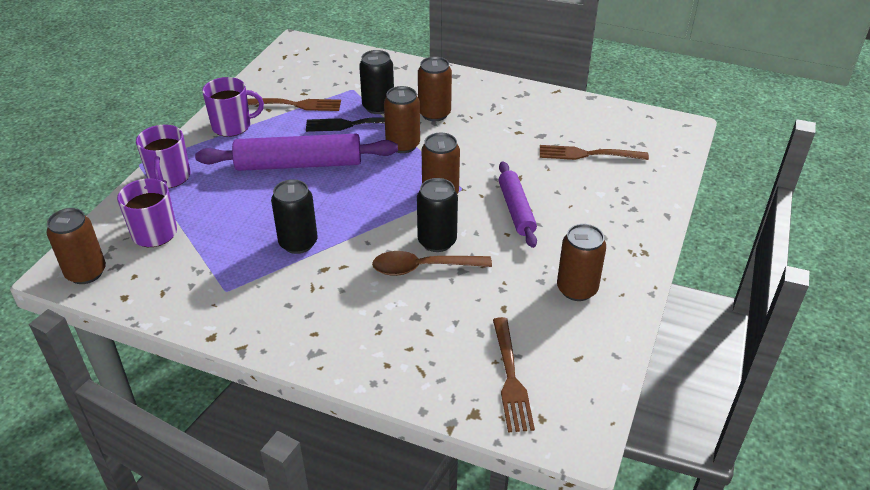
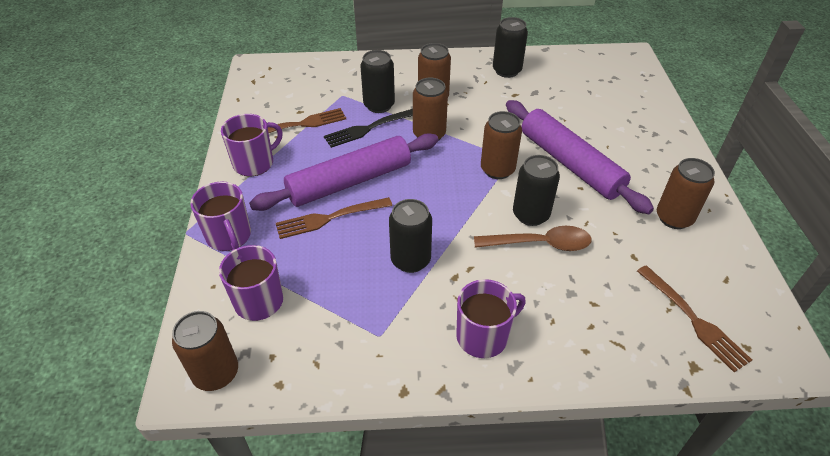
camera: 25 degrees left, 5 degrees up
brown spoon [372,251,492,276] -> brown spoon turned 150 degrees counterclockwise [474,226,592,251]
purple rolling pin [499,161,537,248] -> purple rolling pin [506,100,654,214], size x1.63
brown fork [540,145,649,160] -> brown fork moved to [276,197,392,239]
none -> purple mug [456,279,526,358]
none -> black can [493,17,528,78]

